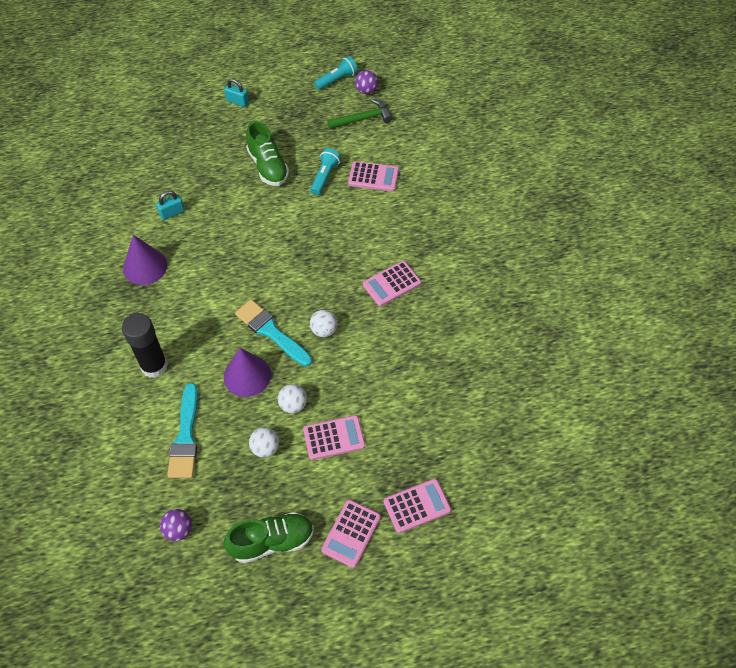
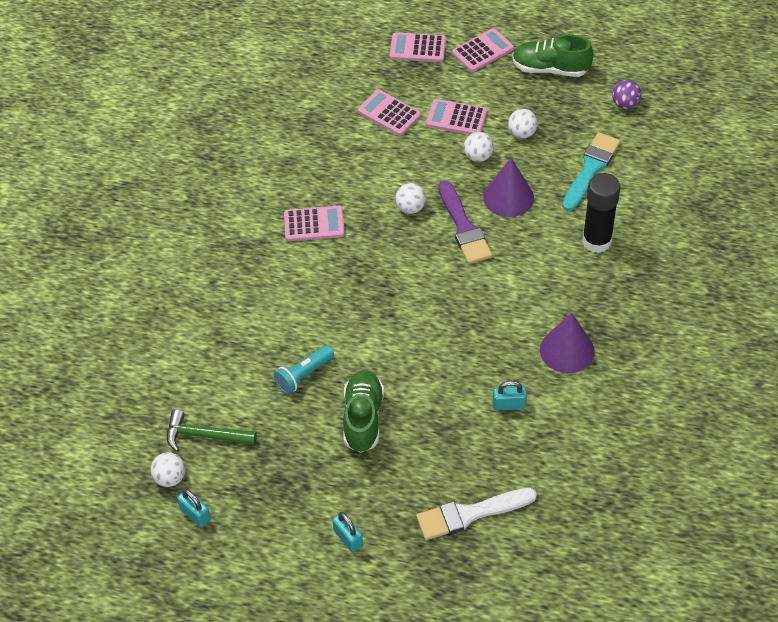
camera: 150 degrees left, 5 degrees down
turquoise brush [235,300,312,366] -> purple brush [439,180,492,264]
turquoise flashlight [314,56,358,90] -> turquoise padlock [177,489,211,527]
pink calculator [348,161,399,191] -> pink calculator moved to [358,90,421,136]
purple ball [355,70,378,94] -> white ball [150,452,185,487]
none -> white brush [416,488,537,540]

